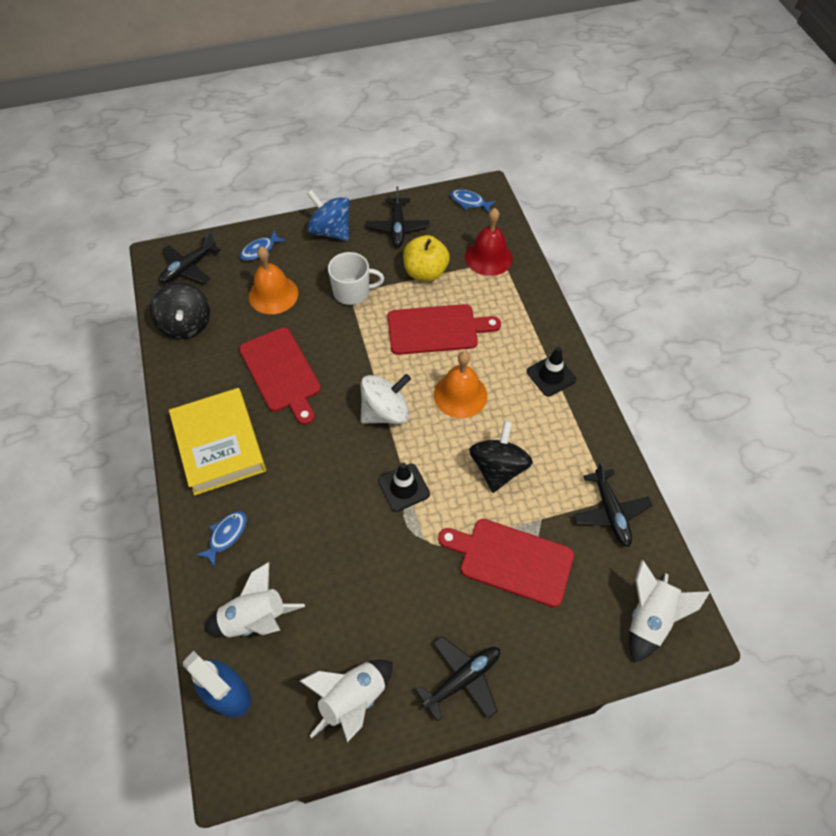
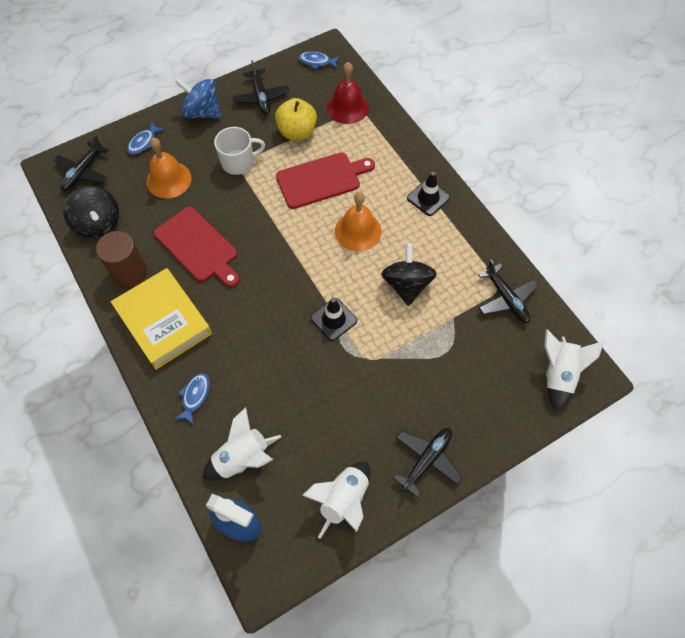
camera: 15 degrees left, 5 degrees up
white spinning top [361,374,411,424] -> none
red cutting board [438,519,574,607] -> none
none -> brown cylinder [96,231,147,287]

